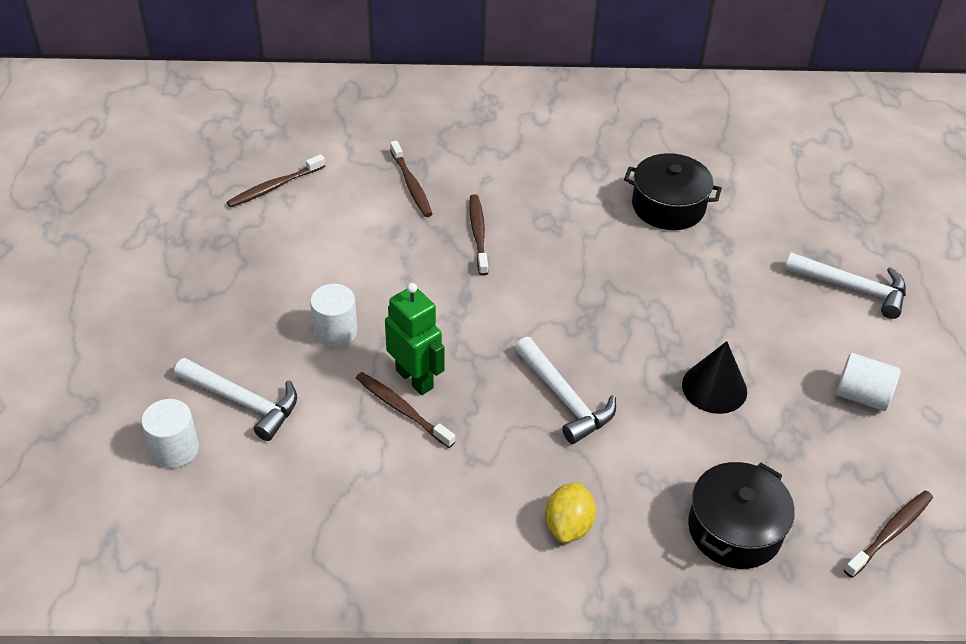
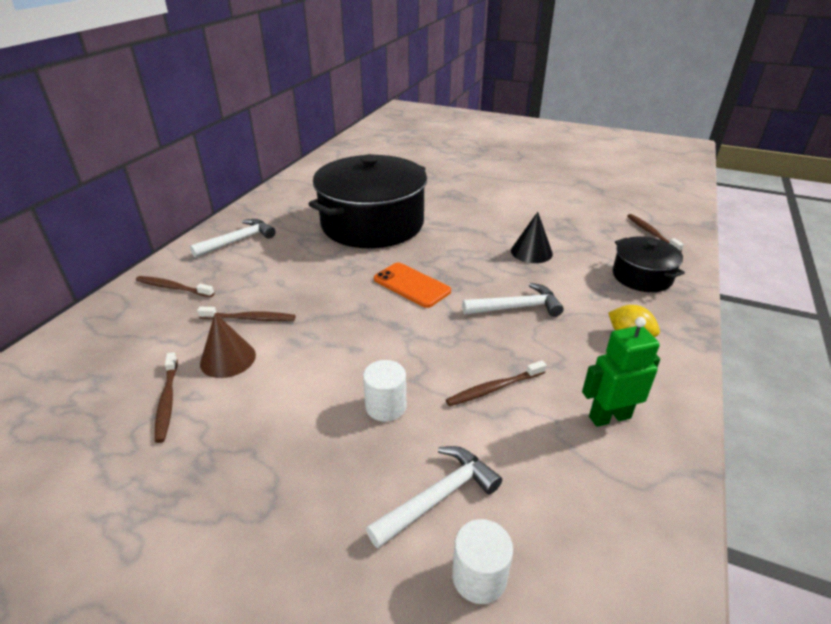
camera: 65 degrees left, 10 degrees down
green robot [385,283,445,395] -> green robot moved to [582,317,660,427]
brown toothbrush [469,194,488,276] -> brown toothbrush moved to [136,276,214,297]
black pot [624,153,722,230] -> black pot [309,154,427,248], size x2.05
white hammer [785,252,906,319] -> white hammer moved to [190,219,275,258]
white cylinder [836,353,900,411] -> none
none -> brown cone [200,313,256,378]
none -> orange phone [374,263,451,308]

